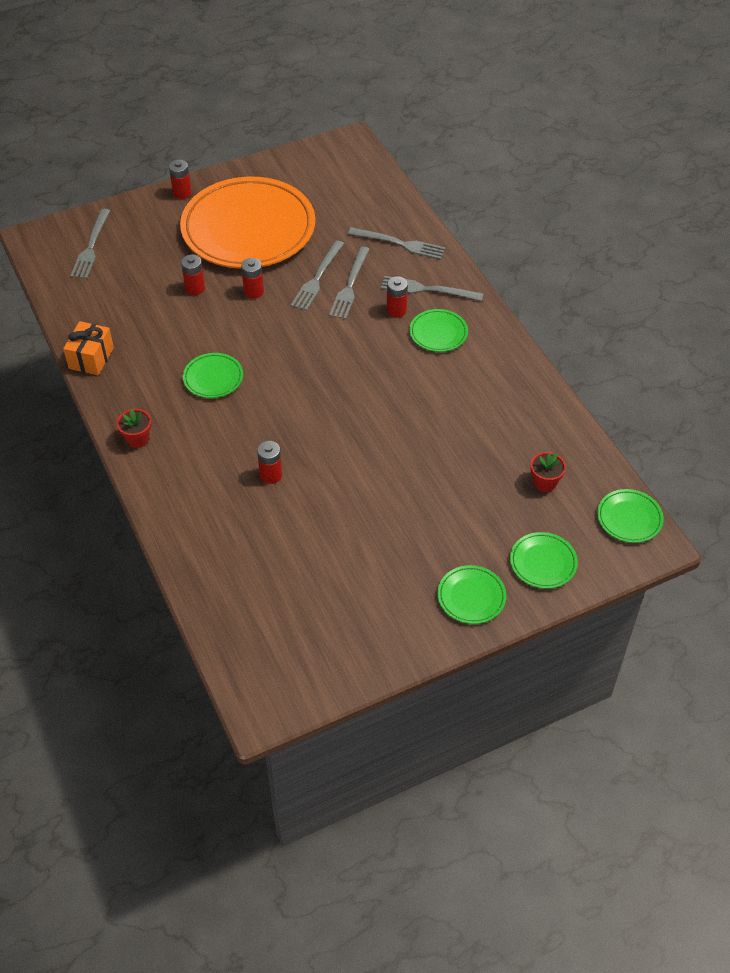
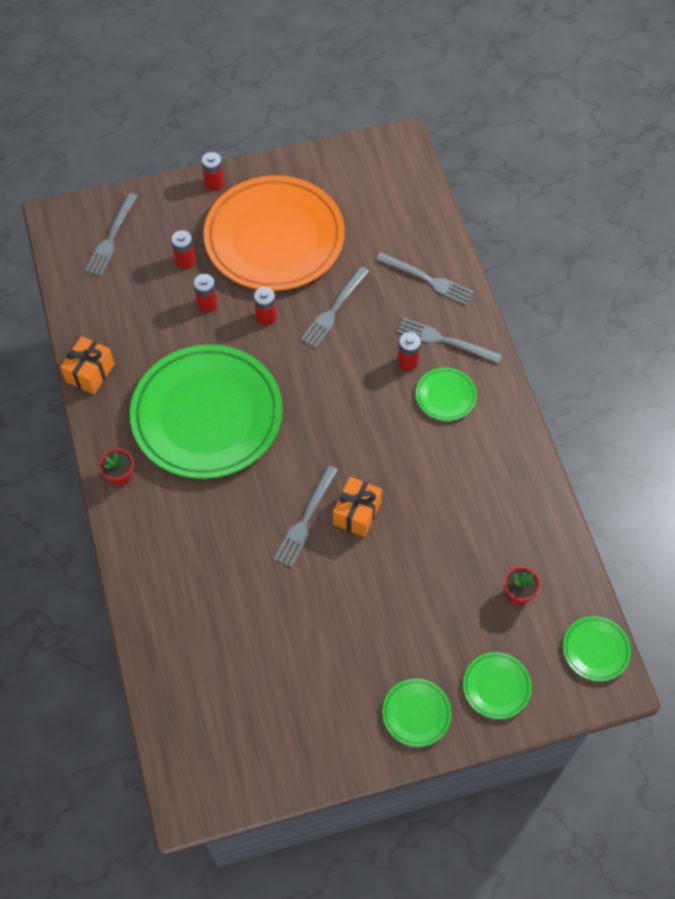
camera: 10 degrees right, 10 degrees up
green plate [183,353,243,398] -> green plate [130,345,283,479], size x2.46
red battery [257,441,282,484] -> red battery moved to [171,230,196,269]
grey fork [329,246,370,319] -> grey fork moved to [274,465,338,567]
none -> orange gift [333,477,382,537]

